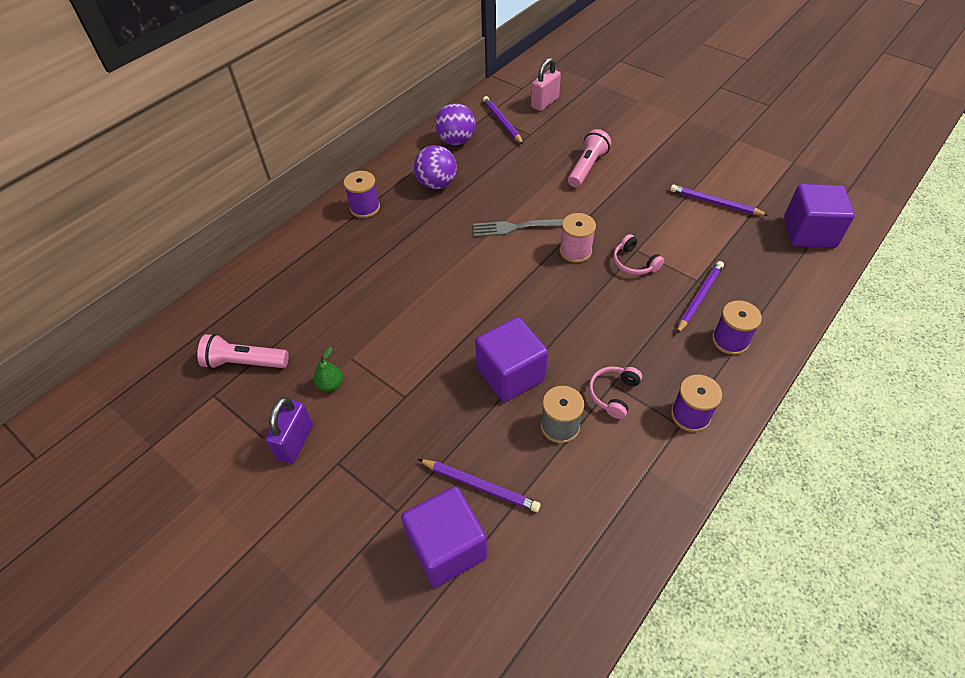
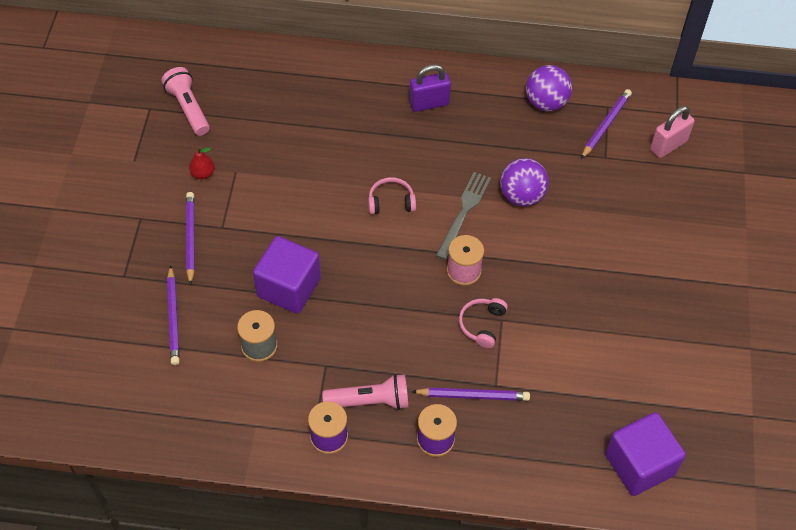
camera: 55 degrees right, 5 degrees up
purple padlock [265,397,313,464] -> purple padlock moved to [409,64,451,112]
green pear [314,347,343,392] -> red pear [189,147,215,179]
purple spool [344,171,380,218] -> none
purple cube [401,486,487,587] -> none
purple ball [414,145,457,189] -> purple ball moved to [500,158,549,206]
grey fork [473,219,564,237] -> grey fork turned 60 degrees clockwise [436,172,491,260]
pink padlock [531,58,561,111] -> pink padlock turned 45 degrees counterclockwise [650,106,695,158]
pink flashlight [568,129,611,187] -> pink flashlight moved to [322,374,408,410]
pink headphones [589,366,642,419] -> pink headphones moved to [368,177,416,214]
purple pencil [670,184,768,216] -> purple pencil moved to [186,192,195,285]

